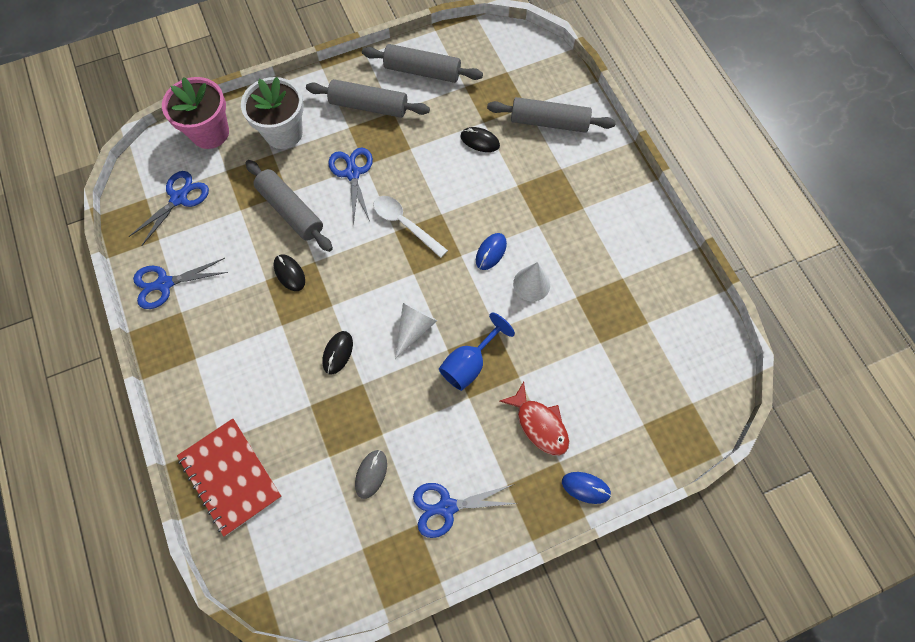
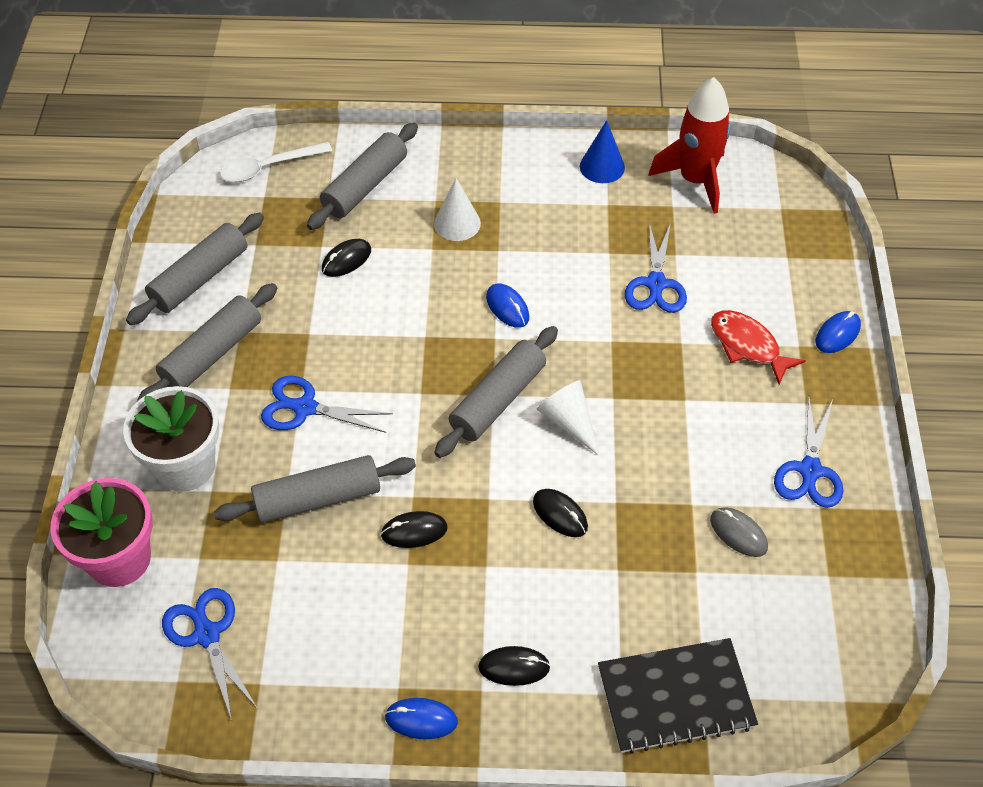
camera: 65 degrees left, 15 degrees down
blue scissors [133,258,228,309] -> blue scissors moved to [625,223,687,313]
red notebook [177,419,282,537] -> black notebook [598,638,758,754]
white spoon [373,196,448,258] -> white spoon moved to [220,142,332,182]
blue goblet [439,312,515,391] -> none
red fish [500,382,569,456] -> red fish turned 120 degrees counterclockwise [711,310,806,384]
white cone [513,262,551,302] -> white cone moved to [434,178,481,241]
none -> blue mouse [385,698,458,739]
none -> grey rolling pin [434,326,558,458]
none -> black mouse [478,646,551,686]
none -> blue cone [580,120,625,183]
none -> red rocket [648,77,731,214]

